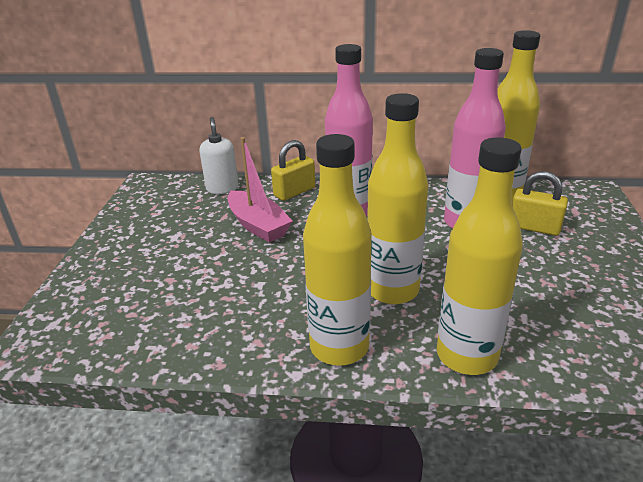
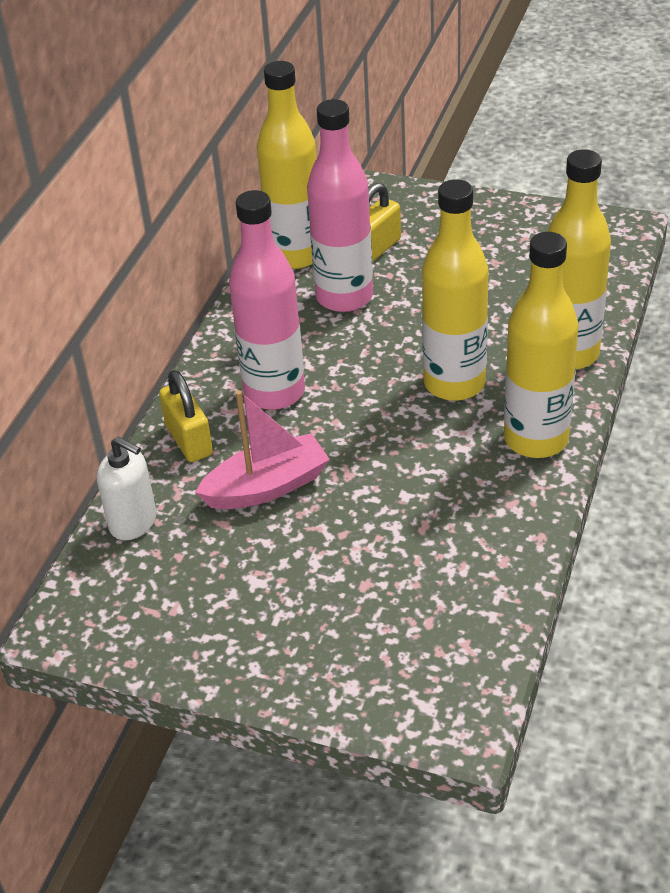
camera: 75 degrees left, 10 degrees up
white soap dispenser [199,117,239,194] -> white soap dispenser turned 150 degrees counterclockwise [97,437,156,540]

